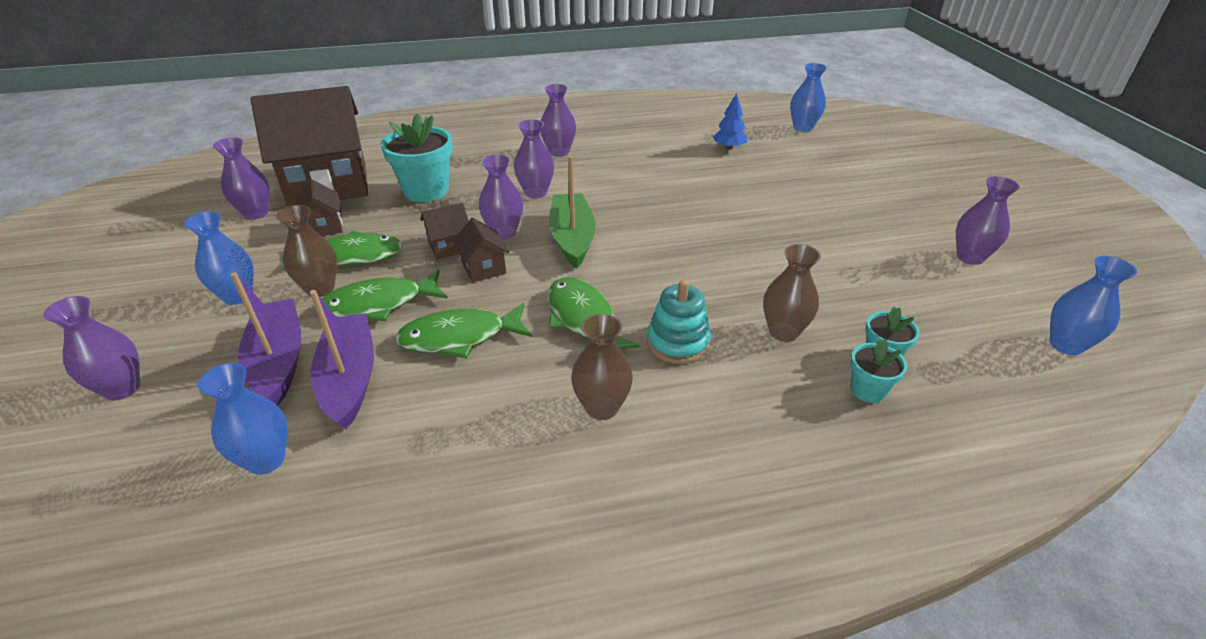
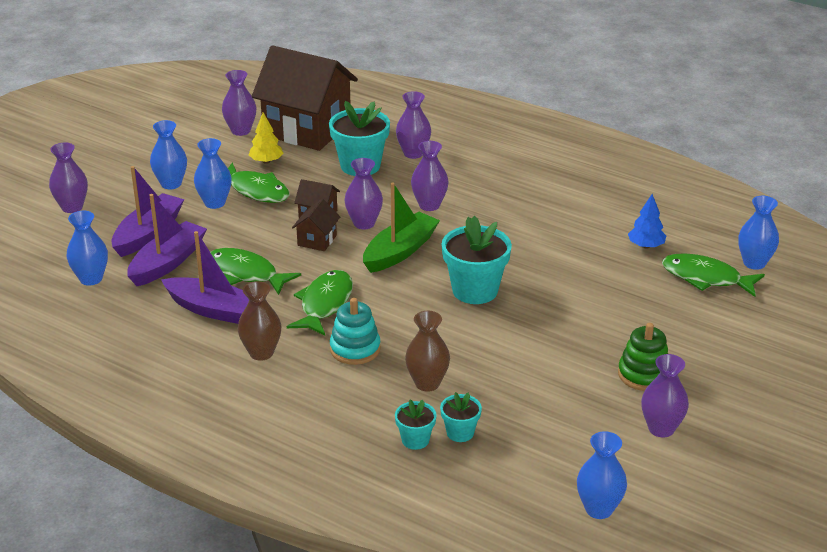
camera: 45 degrees right, 5 degrees down
brown vase [276,205,337,297] -> blue vase [194,138,232,209]
brown house [295,180,343,236] -> yellow tree [249,112,283,164]
green fish [322,269,448,321] -> green fish moved to [662,253,765,297]
purple vase [541,84,576,157] -> purple vase moved to [396,91,431,159]
none -> purple boat [161,231,249,324]
none -> turquoise flower pot [442,216,512,304]
none -> green stacking toy [618,323,668,391]

